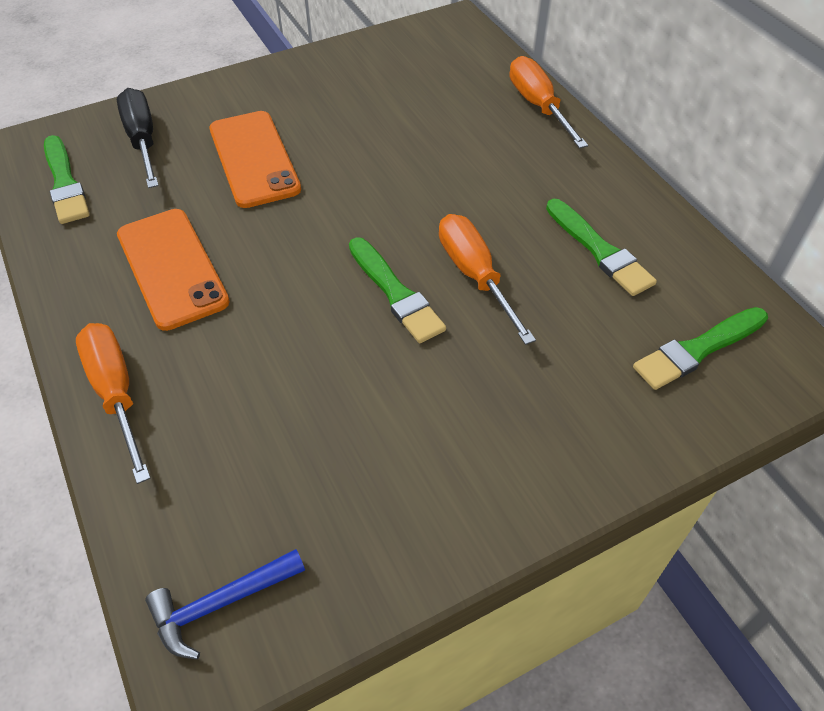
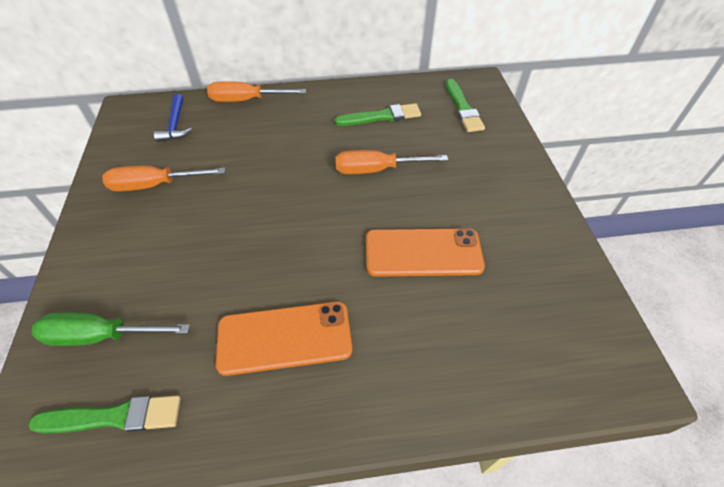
camera: 70 degrees left, 0 degrees up
orange screwdriver [76,323,151,484] -> orange screwdriver moved to [102,166,225,192]
black screwdriver [117,88,159,188] -> green screwdriver [32,313,190,346]
blue hammer [145,549,305,659] -> blue hammer moved to [154,94,192,142]
orange phone [209,111,301,208] -> orange phone moved to [366,228,485,277]
green brush [349,237,446,343] -> none

